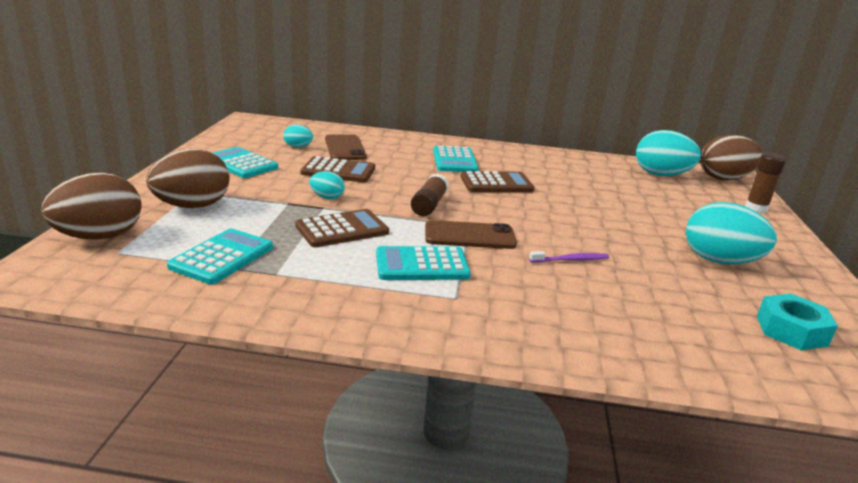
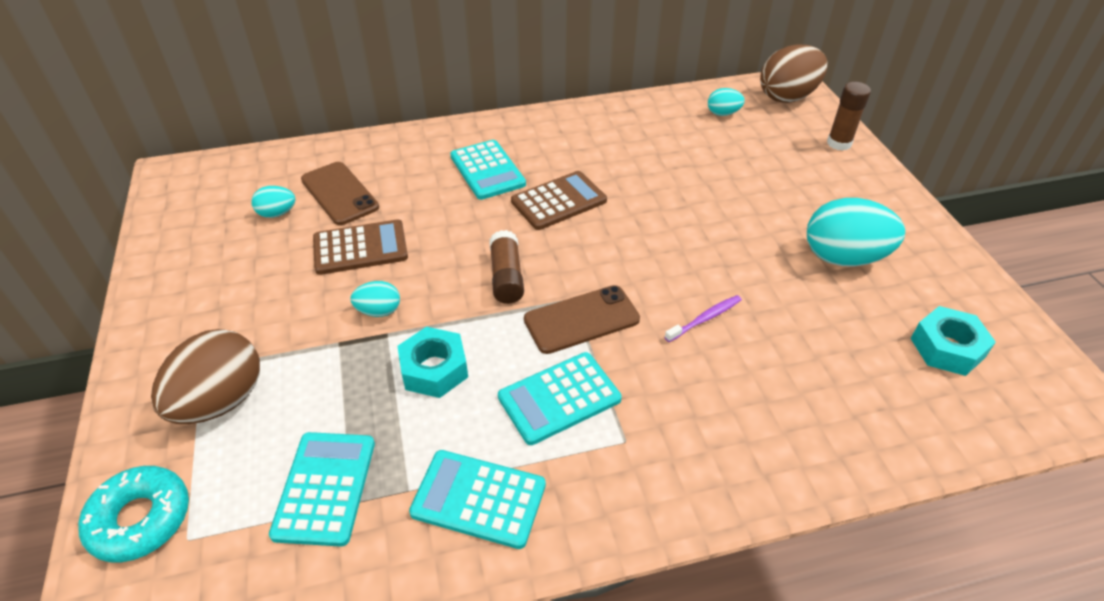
camera: 20 degrees left, 20 degrees up
brown egg [41,172,142,240] -> turquoise donut [78,466,189,562]
turquoise calculator [213,147,278,178] -> turquoise calculator moved to [409,450,546,549]
brown calculator [295,209,389,247] -> turquoise nut [397,327,468,398]
turquoise egg [636,130,701,176] -> turquoise egg [708,88,745,116], size x0.50

